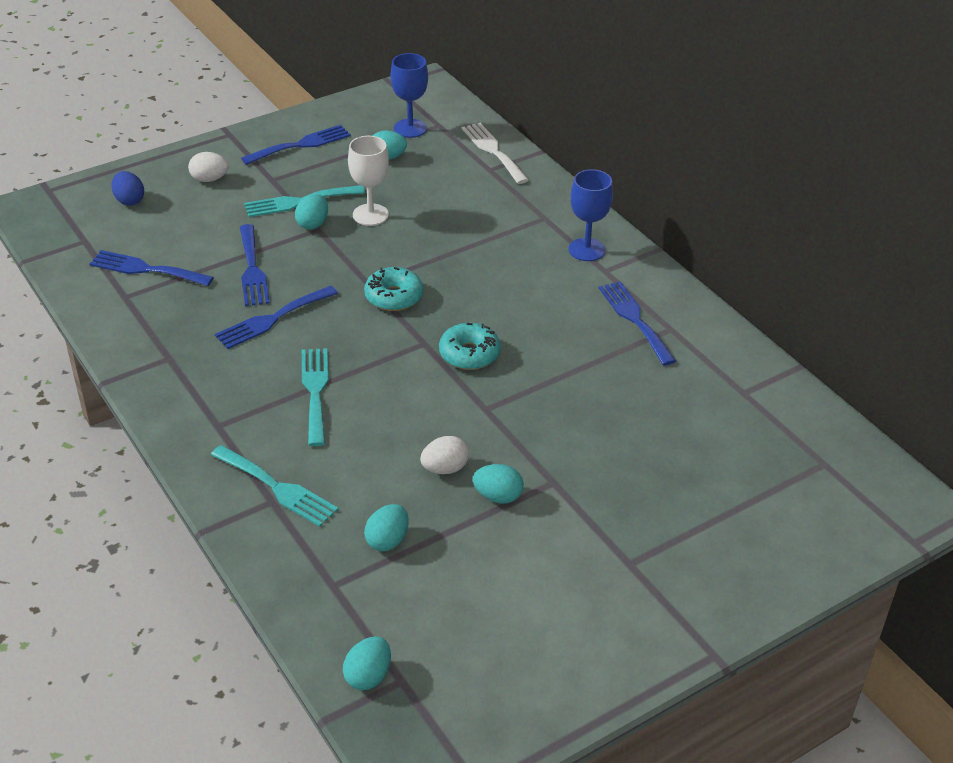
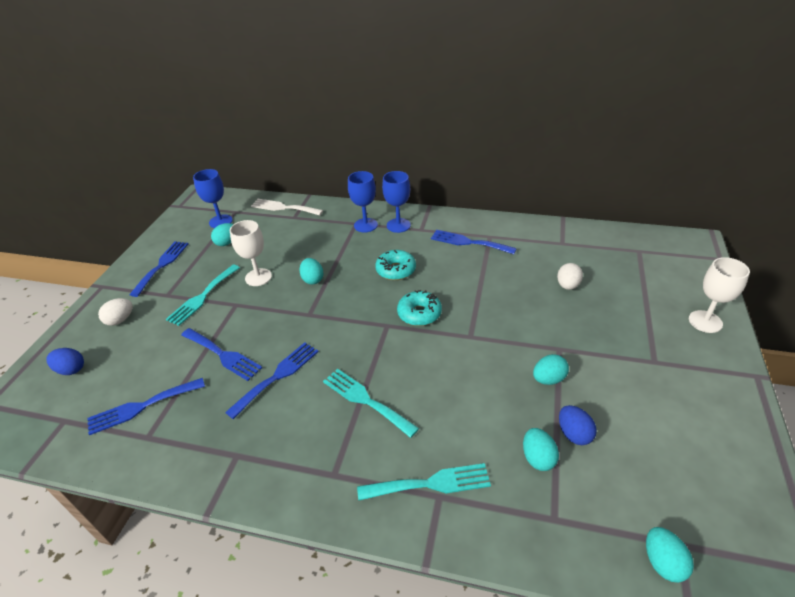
camera: 40 degrees left, 0 degrees up
blue fork [215,286,338,349] -> blue fork turned 150 degrees counterclockwise [225,342,319,419]
turquoise egg [295,194,328,230] -> turquoise egg moved to [299,258,323,285]
turquoise donut [364,267,423,311] -> turquoise donut moved to [375,250,416,280]
white egg [420,436,469,474] -> white egg moved to [557,263,583,290]
none -> blue goblet [348,171,378,233]
none -> blue egg [559,405,597,445]
none -> white goblet [689,257,750,333]

